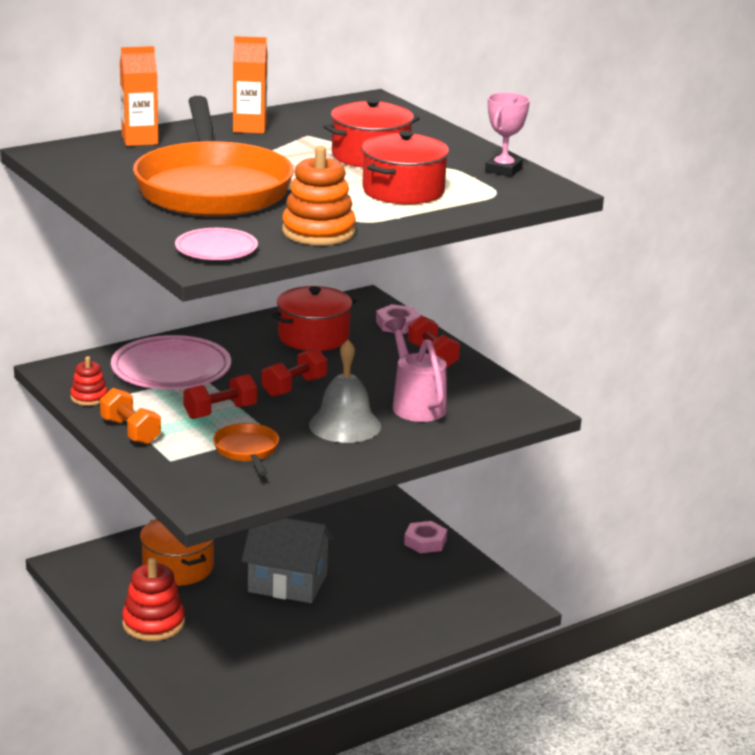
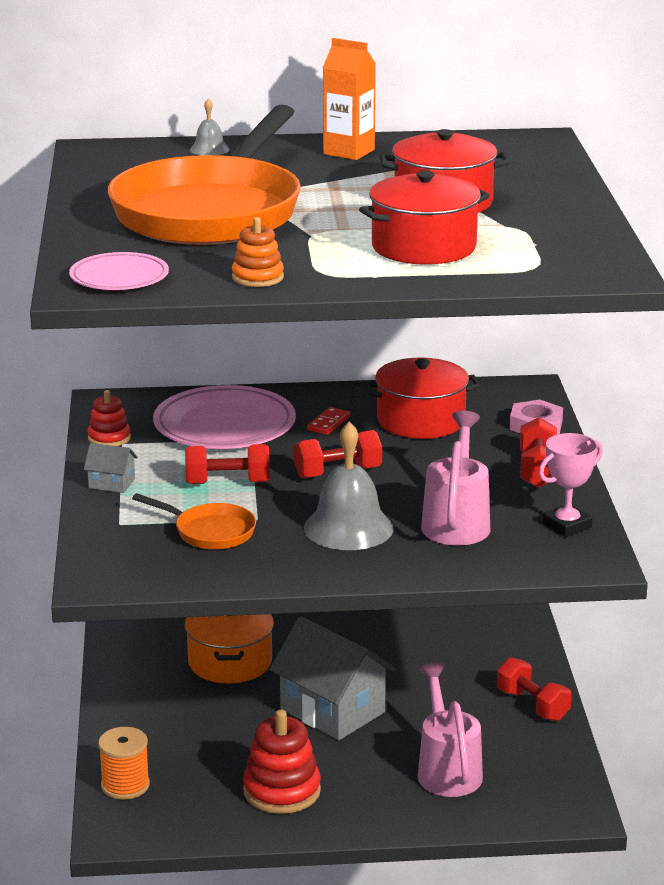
camera: 30 degrees right, 0 degrees up
orange dumbbell [100,388,161,445] -> grey house [84,443,138,493]
orange carton [120,46,158,146] -> grey bell [190,99,230,155]
red stacking toy [122,558,185,641] -> red stacking toy moved to [243,710,321,814]
orange pan [213,423,279,476] -> orange pan turned 105 degrees clockwise [132,493,256,550]
orange stacking toy [282,146,356,245] -> orange stacking toy [232,217,284,287], size x0.57
pink nut [404,521,447,553] -> red dumbbell [497,657,572,721]
pink trophy [485,92,530,177] -> pink trophy moved to [538,433,603,537]
none -> orange spool [98,727,150,800]
none -> red domino [307,407,350,435]
none -> pink watering can [418,662,483,797]

